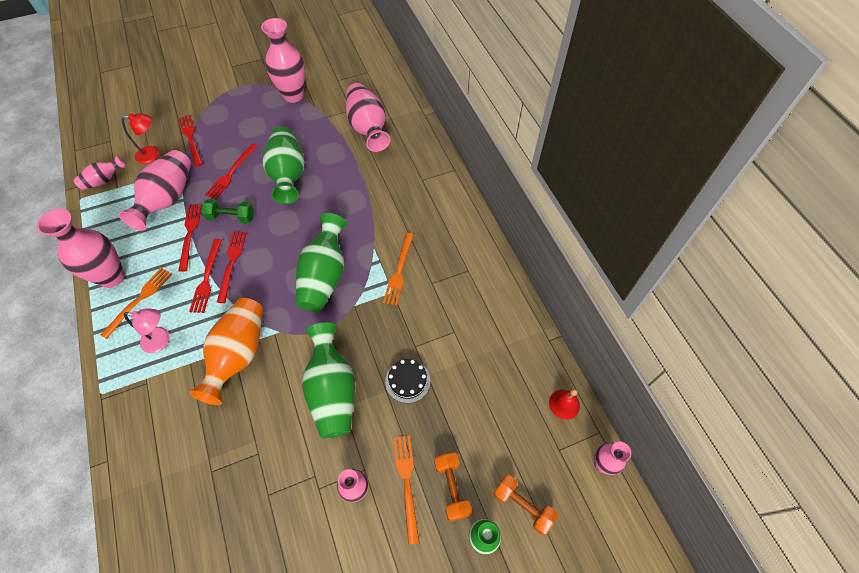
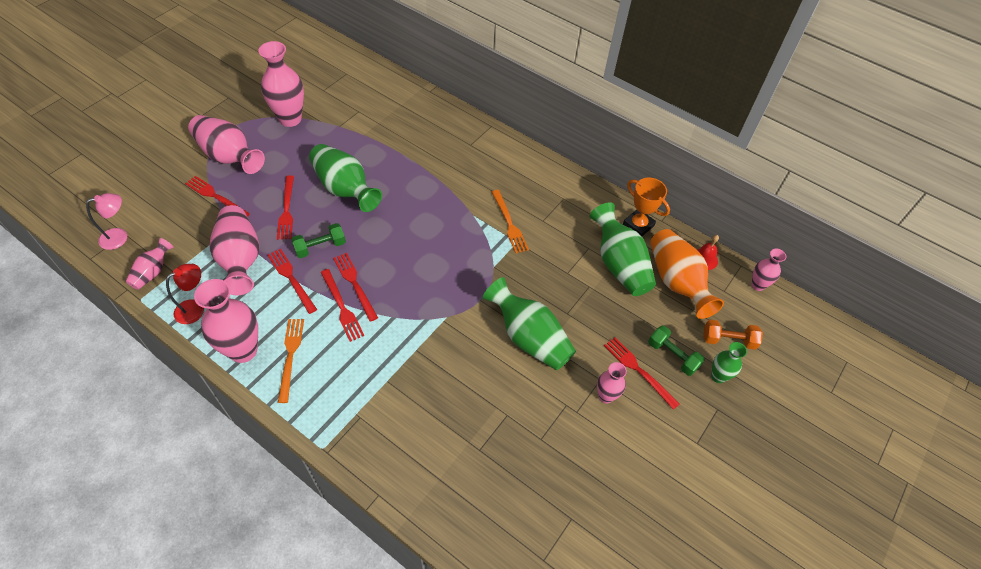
camera: 35 degrees left, 5 degrees down
red lamp [122,113,159,164] -> red lamp moved to [166,264,204,324]
pink lamp [124,308,170,353] -> pink lamp moved to [86,193,127,250]
orange vase [189,298,263,405] -> orange vase moved to [650,229,724,319]
green vase [296,213,347,312] -> green vase moved to [590,202,656,296]
pink vase [346,83,391,152] -> pink vase moved to [188,115,265,174]
black cake [385,359,430,403] -> none
orange fork [394,435,419,545] -> red fork [604,337,679,410]
orange dumbbell [434,452,472,521] -> green dumbbell [648,326,705,376]
none -> orange trophy [623,178,670,237]

